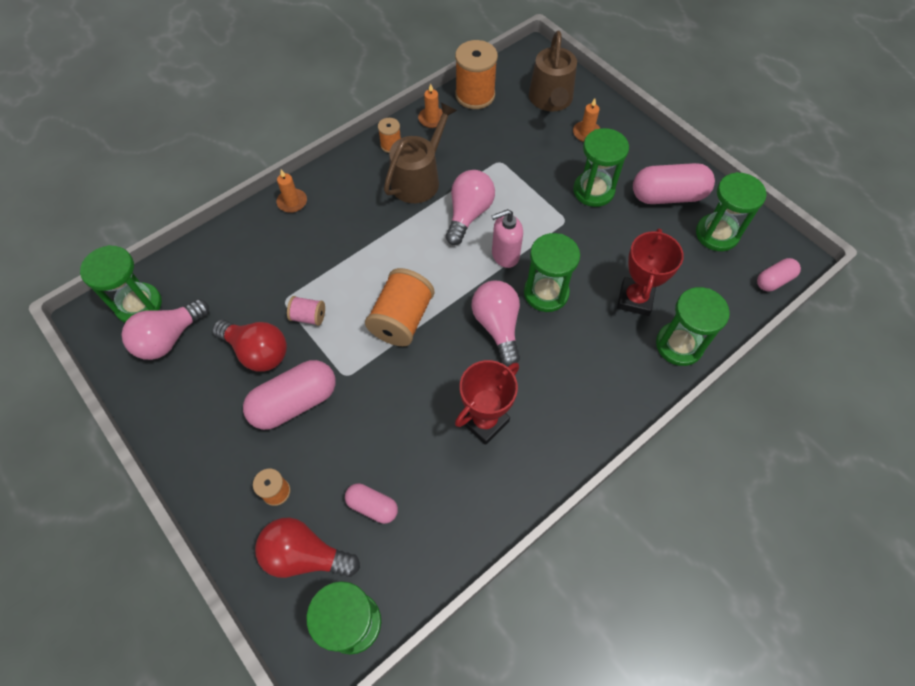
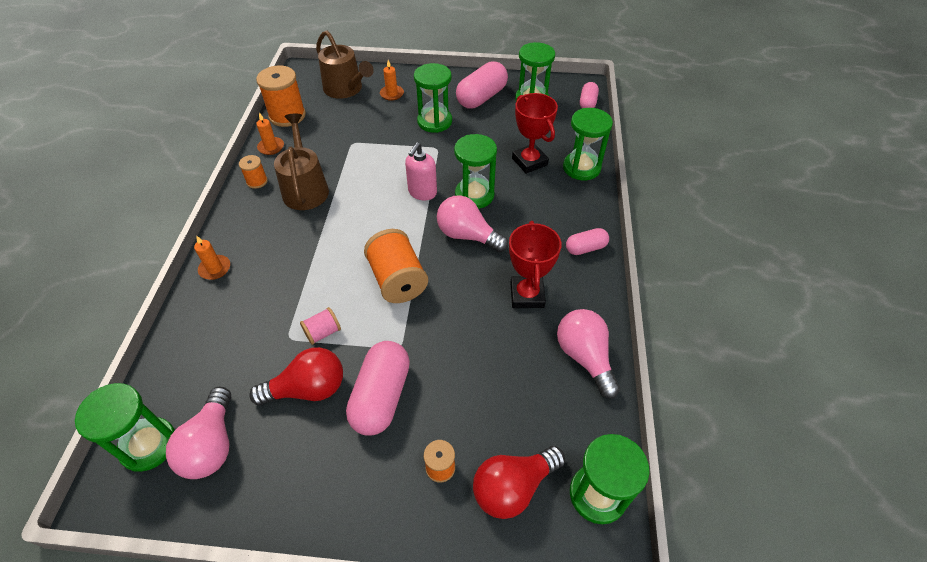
camera: 45 degrees left, 10 degrees down
pink capsule [345,483,398,524] -> pink capsule moved to [566,228,609,255]
pink light bulb [446,170,495,245] -> pink light bulb moved to [557,309,620,399]

